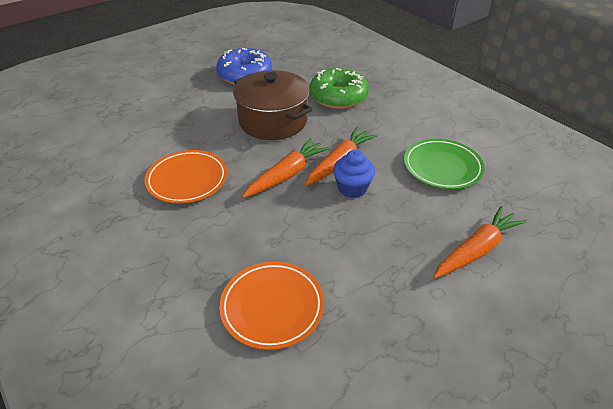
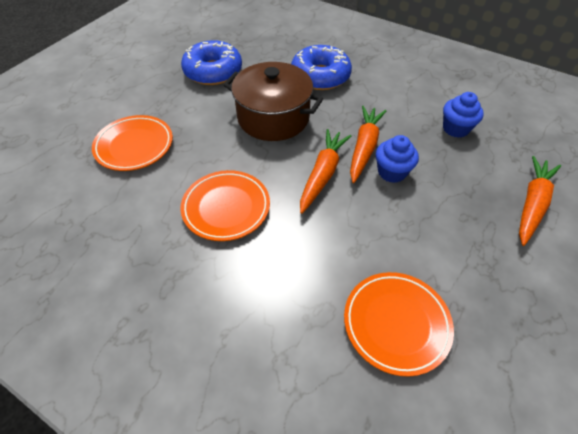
camera: 20 degrees left, 10 degrees up
green donut [309,68,369,109] -> blue donut [291,45,352,90]
green plate [404,139,484,189] -> blue cupcake [443,92,484,138]
none -> orange plate [92,115,173,171]

